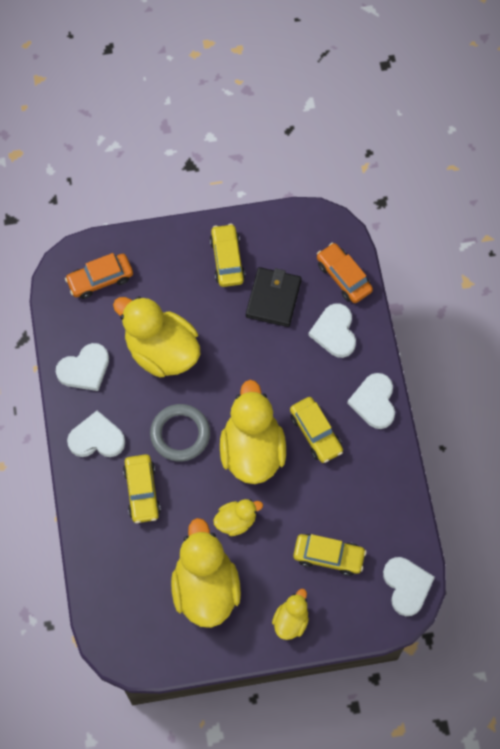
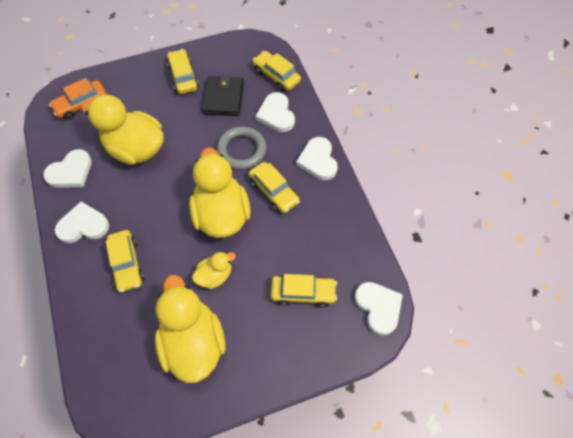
camera: 10 degrees left, 5 degrees down
grey ring [150,404,210,462] -> grey ring moved to [217,126,267,170]
yellow duck [272,589,309,640] -> none
orange car [317,243,373,303] -> yellow car [253,51,301,91]

